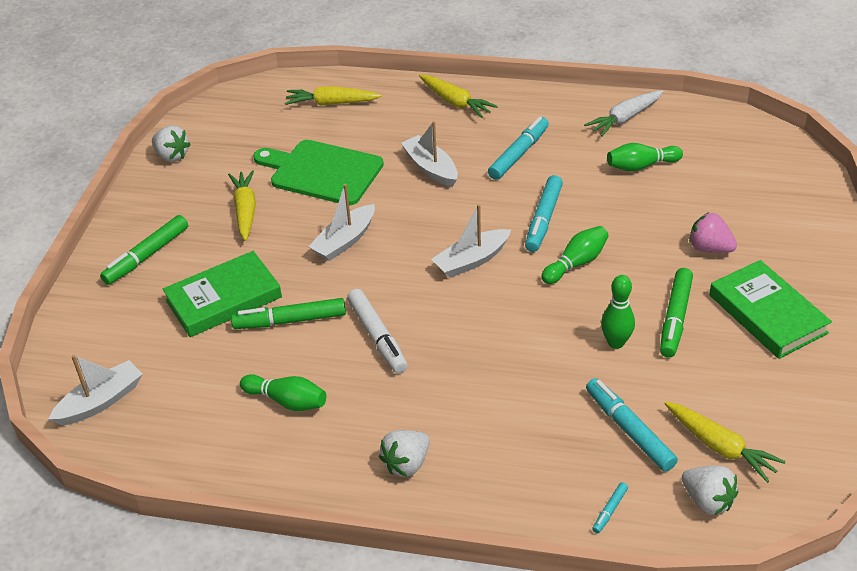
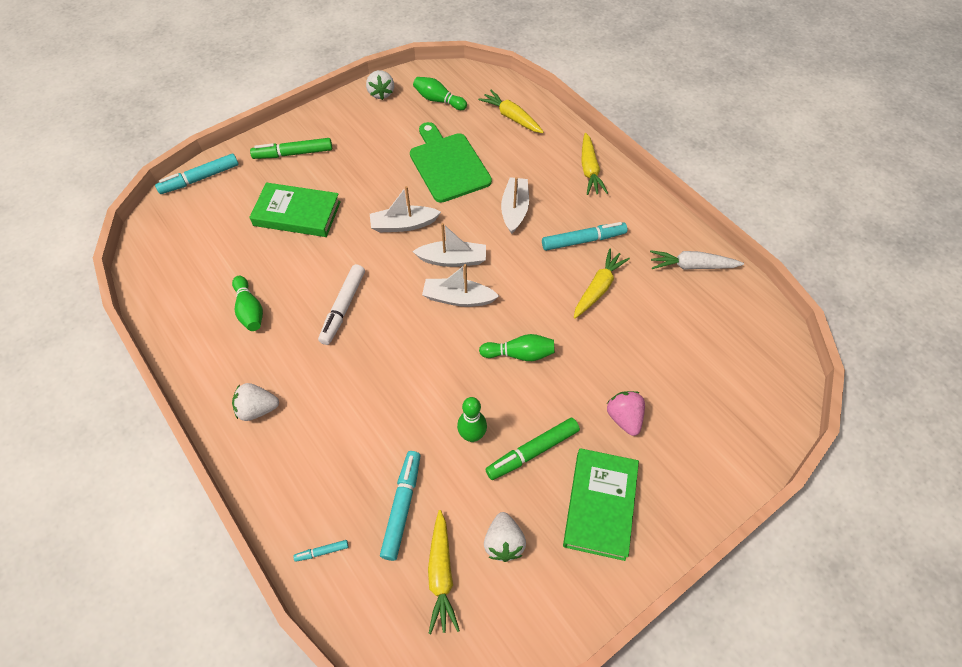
camera: 40 degrees right, 15 degrees up
white boat [49,355,143,425] -> white boat moved to [412,223,486,267]
yellow carrot [228,170,256,241] -> yellow carrot moved to [574,249,630,319]
green marker [231,298,346,329] -> none
turquoise marker [525,175,563,252] -> turquoise marker moved to [155,153,239,194]
green bowling pin [607,143,683,171] -> green bowling pin moved to [413,77,467,110]
white strawberry [682,466,738,515] -> white strawberry moved to [484,512,526,562]

